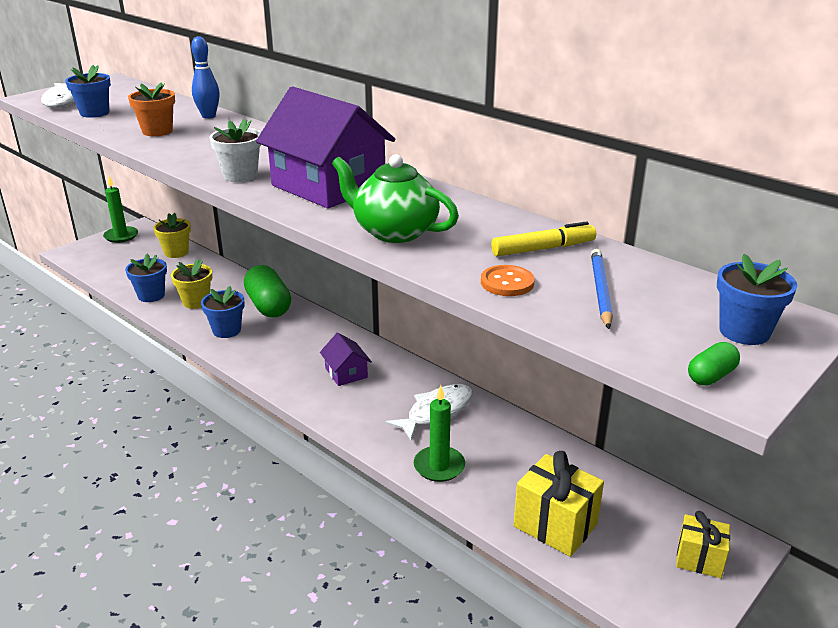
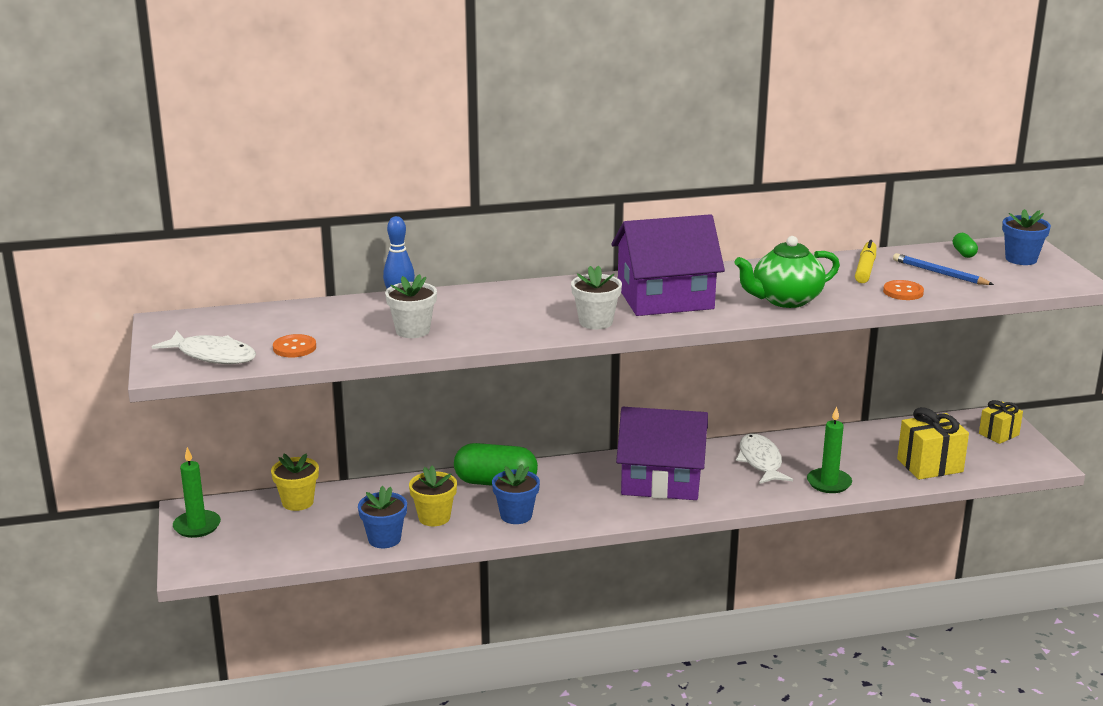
camera: 55 degrees left, 5 degrees down
blue flower pot [65,65,111,118] -> orange button [273,334,316,358]
orange flower pot [128,82,175,136] -> white flower pot [385,274,437,338]
purple house [320,333,372,386] -> purple house [616,407,708,500], size x2.14
green capsule [688,342,740,386] -> green capsule moved to [953,233,978,258]

